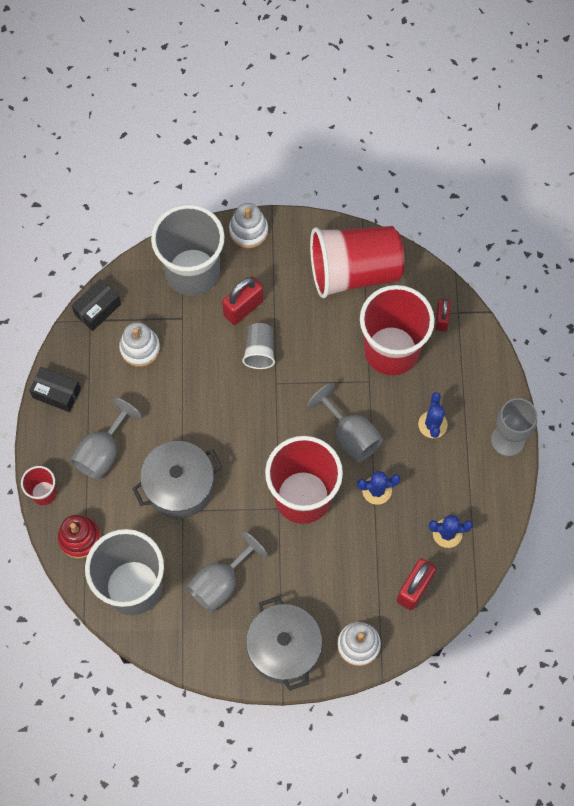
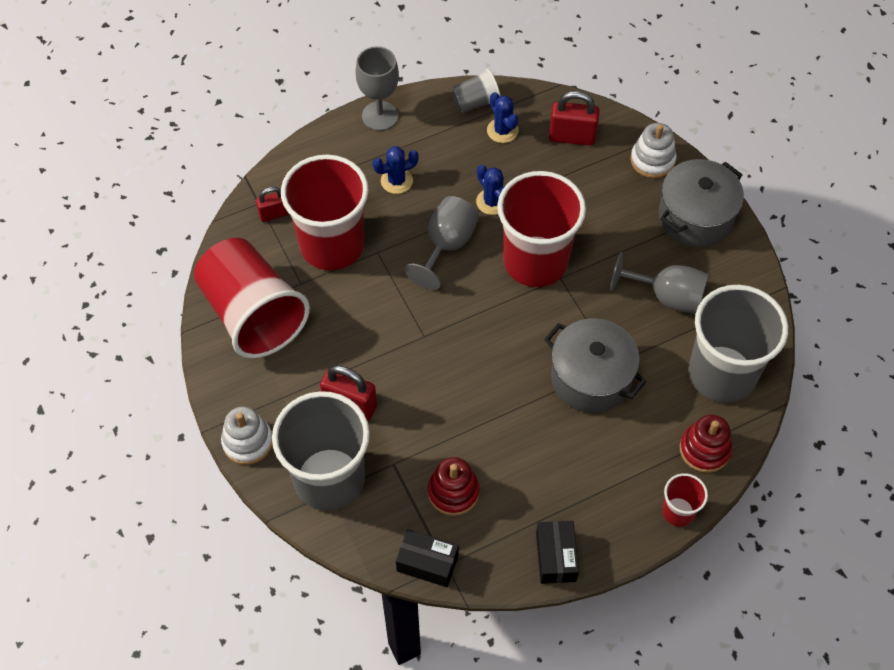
camera: 115 degrees left, 10 degrees down
grey goblet [70,398,142,480] -> none
white stacking toy [119,322,160,367] -> red stacking toy [428,457,480,516]
grey cup [242,323,275,369] -> grey cup moved to [451,69,500,113]

